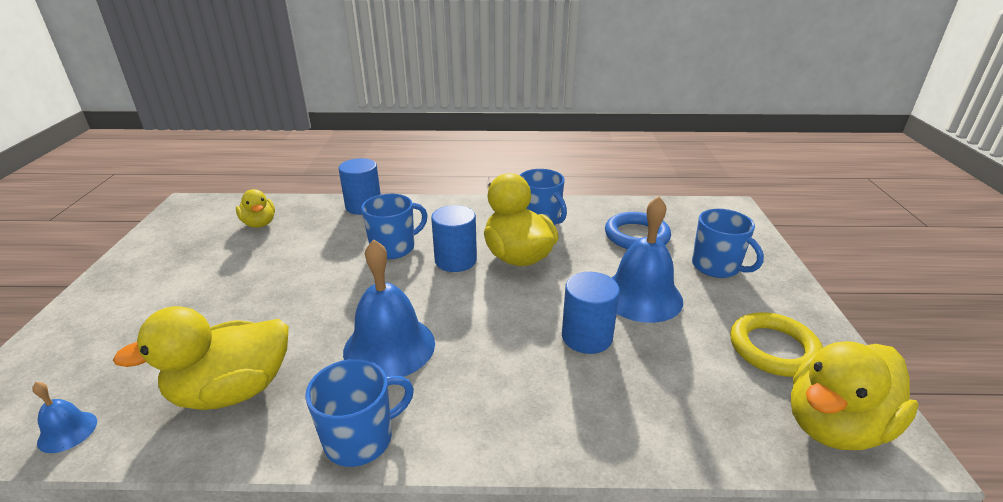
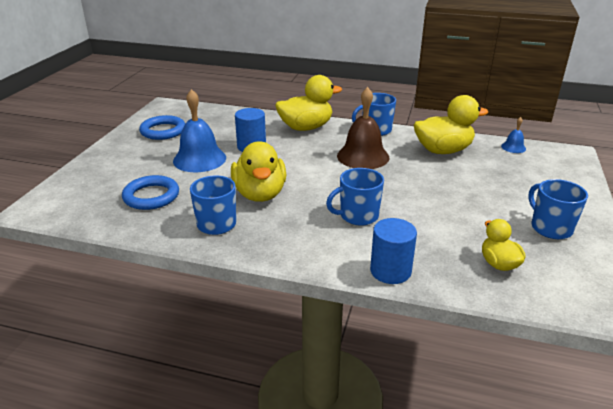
camera: 165 degrees left, 0 degrees up
blue bell [343,239,435,377] -> brown bell [337,87,389,169]
blue cylinder [431,205,477,272] -> none
blue mug [692,209,764,278] -> blue mug moved to [528,179,588,239]
yellow ring [730,312,823,377] -> blue ring [139,115,185,140]
yellow duck [791,341,919,450] -> yellow duck moved to [275,75,342,131]

